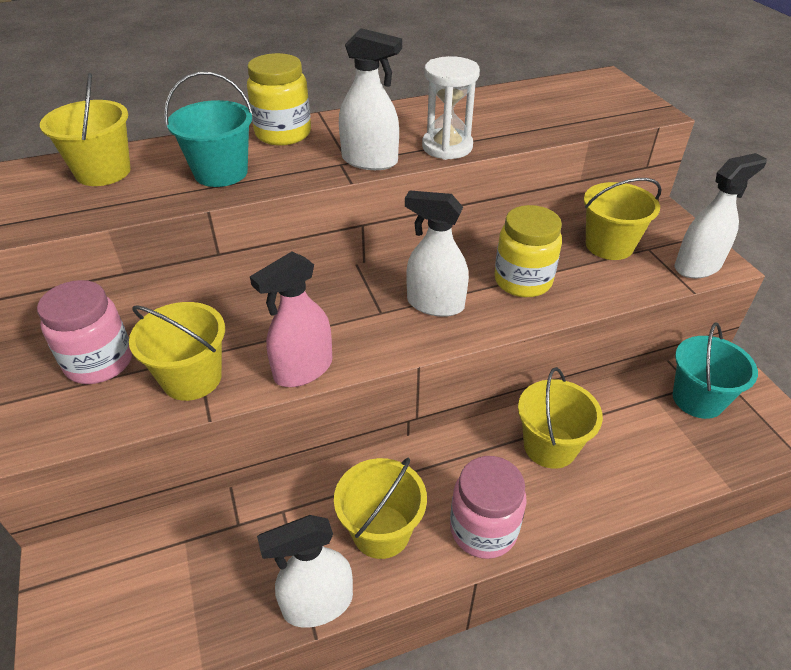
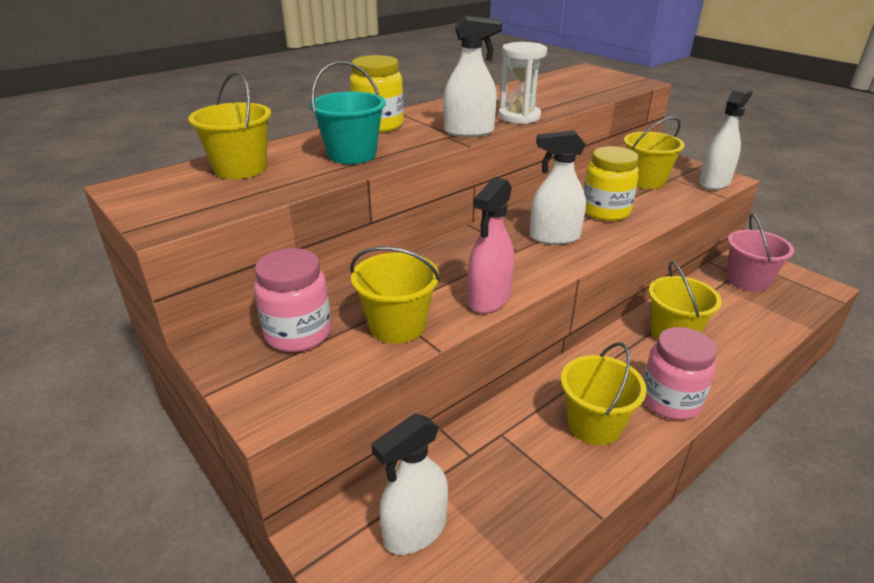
camera: 20 degrees left, 10 degrees down
white spray bottle [257,515,353,628] -> white spray bottle moved to [371,413,448,555]
turquoise bucket [673,322,758,419] -> pink bucket [727,213,794,292]

